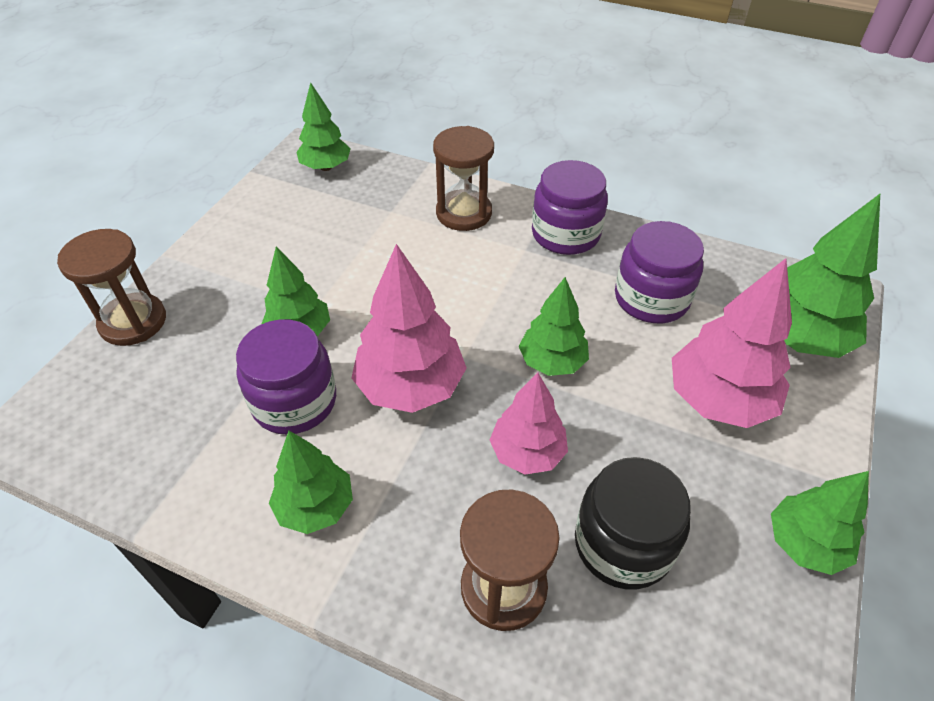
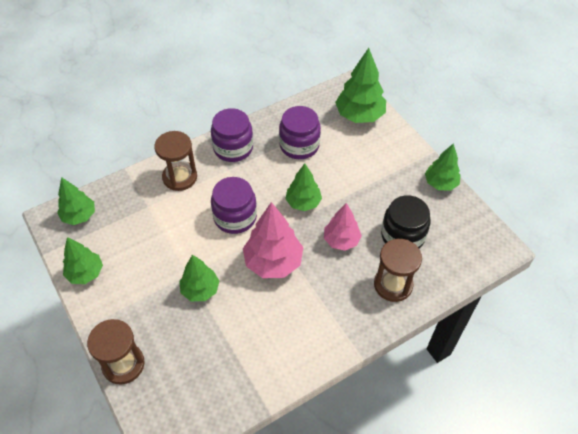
camera: 55 degrees left, 5 degrees up
purple jar [236,319,336,434] -> purple jar moved to [211,177,257,234]
green tree [269,431,353,534] -> green tree moved to [63,237,103,284]
pink tree [672,258,792,428] -> none

